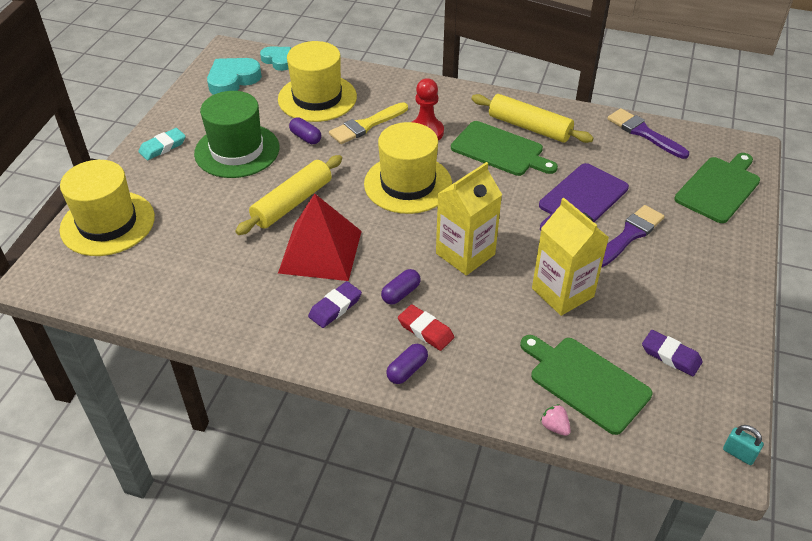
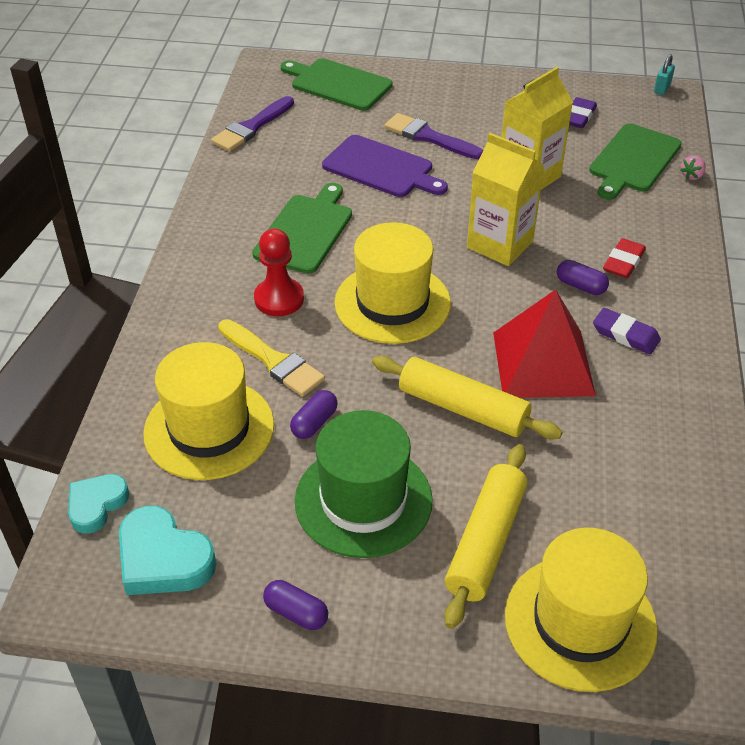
camera: 100 degrees left, 0 degrees up
turquoise eraser [138,128,186,160] -> none
purple capsule [386,344,428,384] -> purple capsule moved to [263,580,328,630]
yellow rolling pin [472,94,594,143] -> yellow rolling pin moved to [444,444,528,629]

